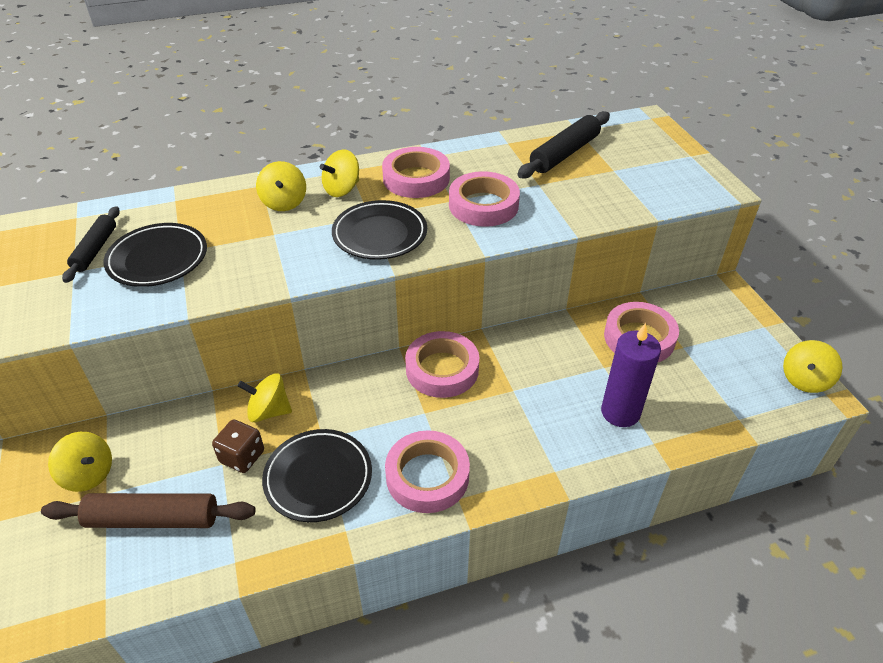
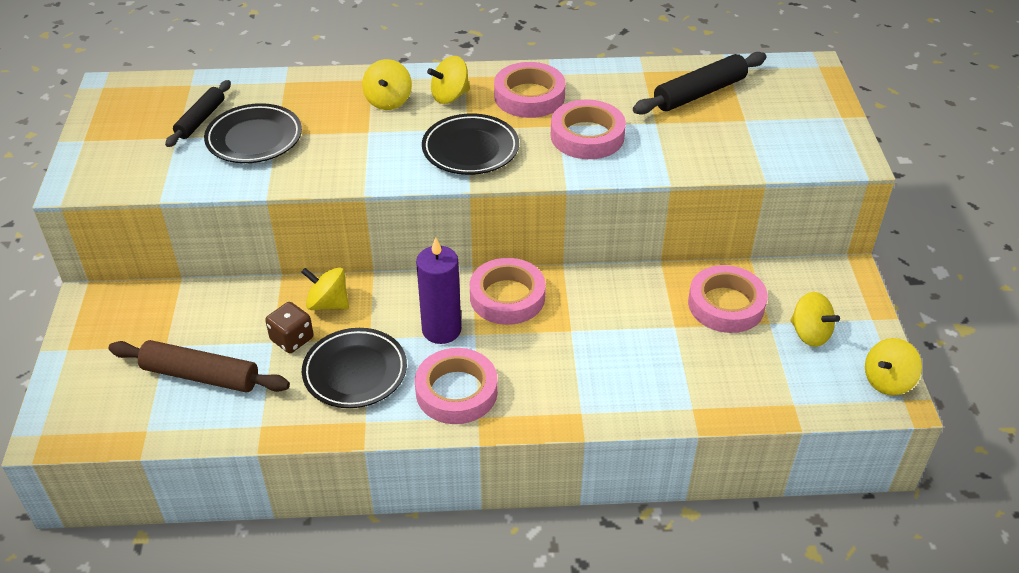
camera: 15 degrees right, 0 degrees up
yellow spinning top [48,432,112,492] -> yellow spinning top moved to [790,292,840,347]
purple candle [601,323,661,427] -> purple candle moved to [416,237,461,344]

